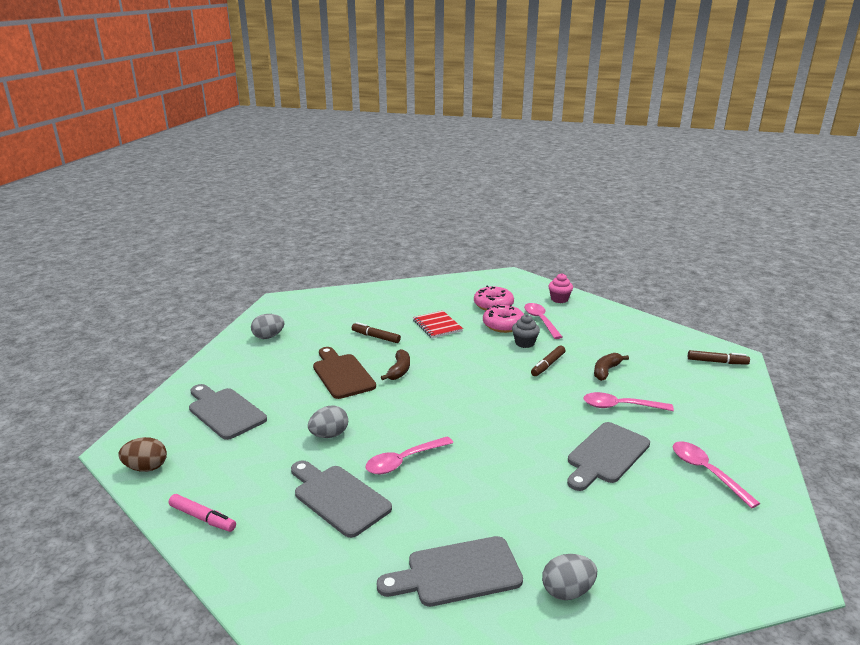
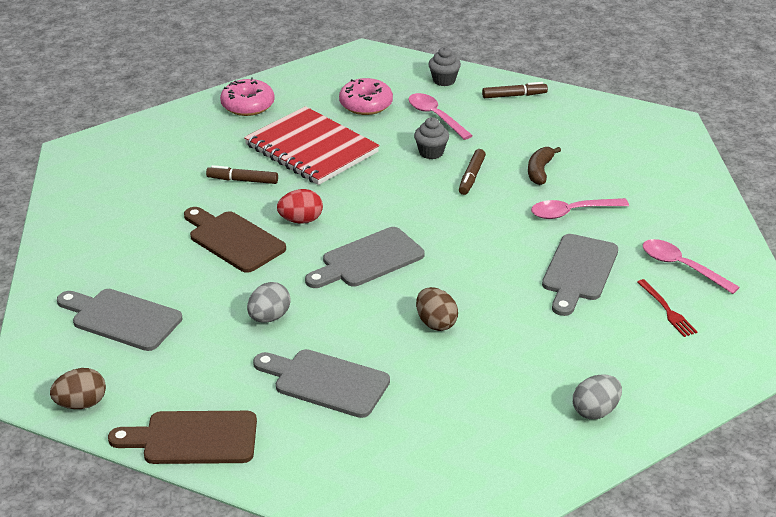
camera: 20 degrees left, 10 degrees up
pink marker [169,494,236,532] -> brown cutting board [108,411,257,464]
grey egg [251,314,284,339] -> none
pink spoon [365,436,453,474] -> none
grey cutting board [377,536,523,607] -> grey cutting board moved to [305,227,424,288]
brown banana [381,349,410,380] -> red egg [277,189,323,224]
red notebook [413,311,463,338] -> red notebook [244,106,380,185], size x1.85
pink donut [483,305,524,333] -> pink donut moved to [220,78,275,116]
pink cupcake [548,273,573,303] -> grey cupcake [428,47,461,86]
brown marker [688,350,750,365] -> brown marker moved to [482,82,548,98]
none -> brown egg [416,287,458,331]
none -> red fork [637,279,697,337]

